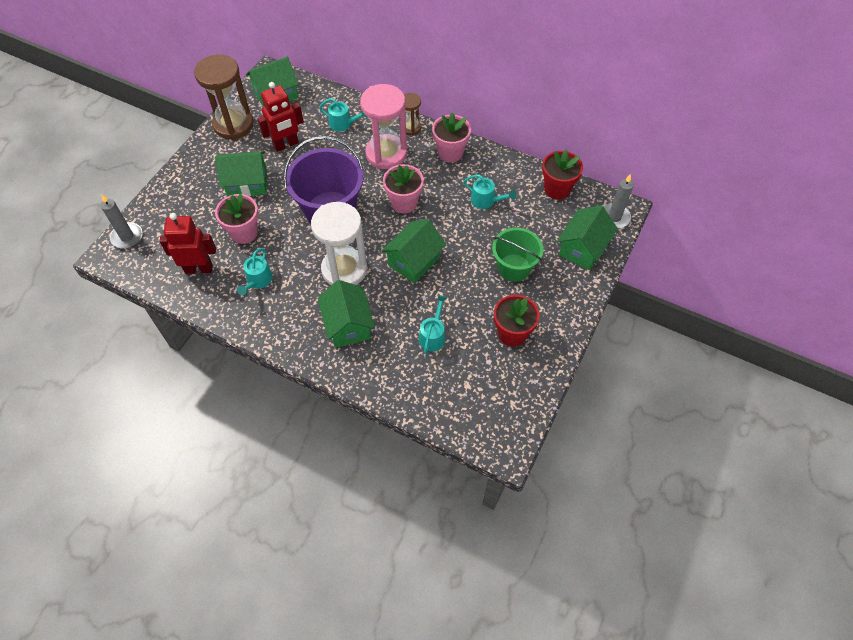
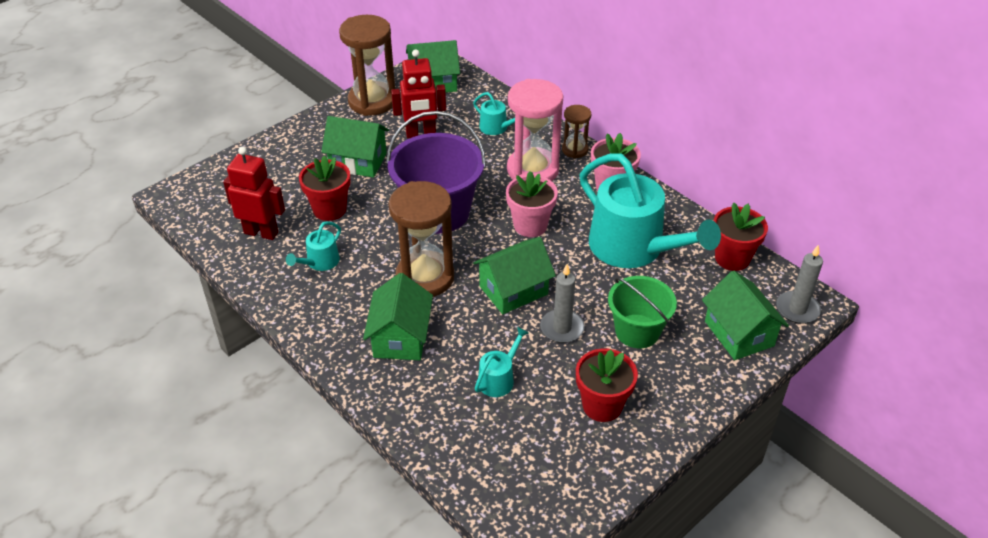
camera: 20 degrees right, 15 degrees down
grey candle [101,194,143,248] -> grey candle moved to [540,264,585,343]
pink flower pot [215,194,258,244] -> red flower pot [299,155,351,221]
white hourglass [311,202,367,285] -> brown hourglass [388,181,454,297]
turquoise watering can [463,175,516,209] -> turquoise watering can [580,153,721,268], size x2.32
green house [557,205,618,270] -> green house turned 75 degrees counterclockwise [702,270,789,360]

